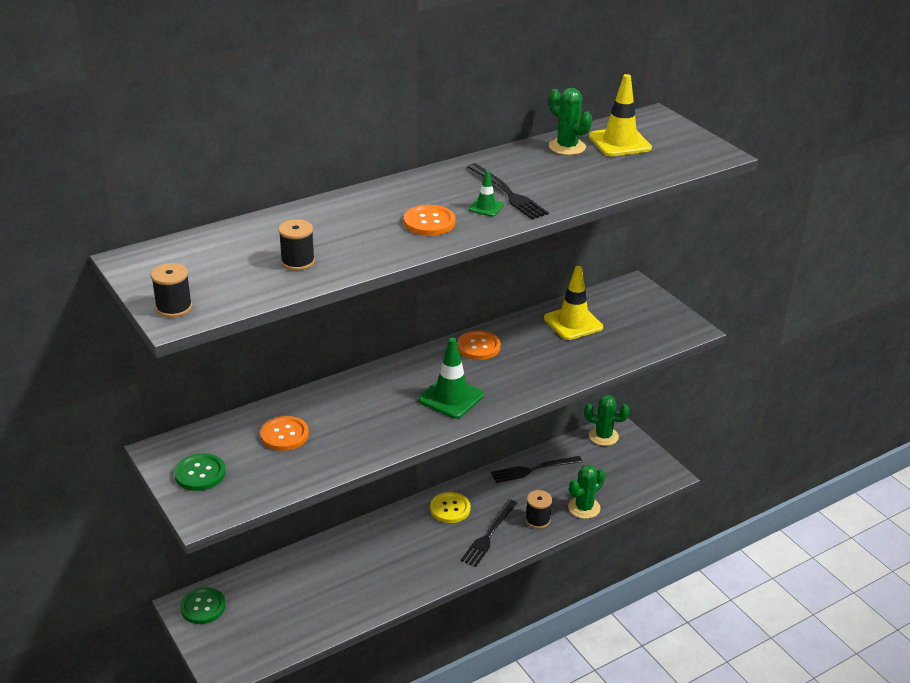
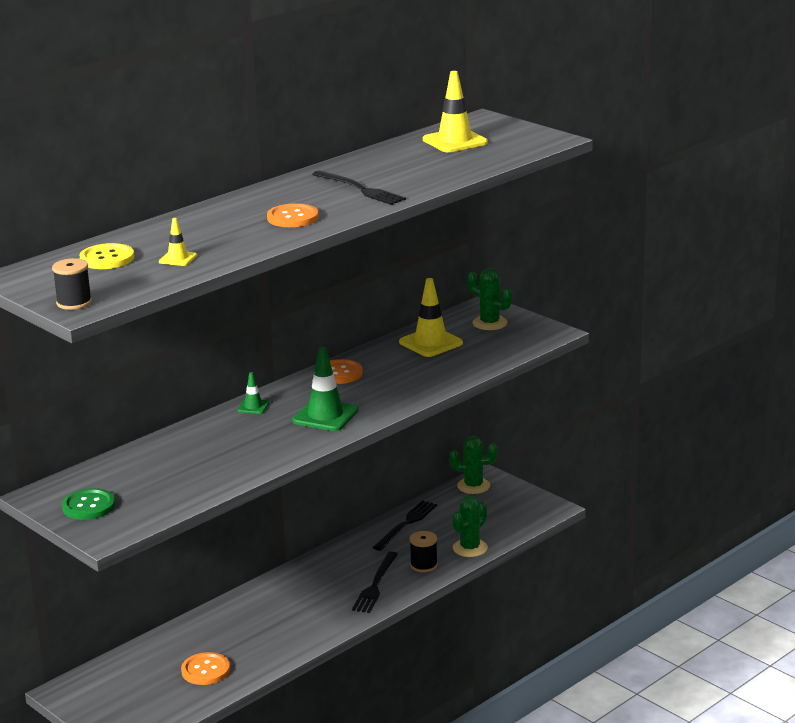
camera: 10 degrees left, 10 degrees down
green button [180,587,226,624] -> none
orange button [260,416,309,451] -> orange button moved to [181,652,230,685]
black spool [278,219,315,271] -> yellow traffic cone [159,218,197,266]
yellow button [430,492,470,523] -> yellow button moved to [80,243,134,269]
green traffic cone [468,170,504,217] -> green traffic cone moved to [237,372,269,414]
black fork [491,456,582,483] -> black fork turned 150 degrees clockwise [373,500,437,551]
green cactus [549,88,592,155] -> green cactus moved to [467,268,512,330]

